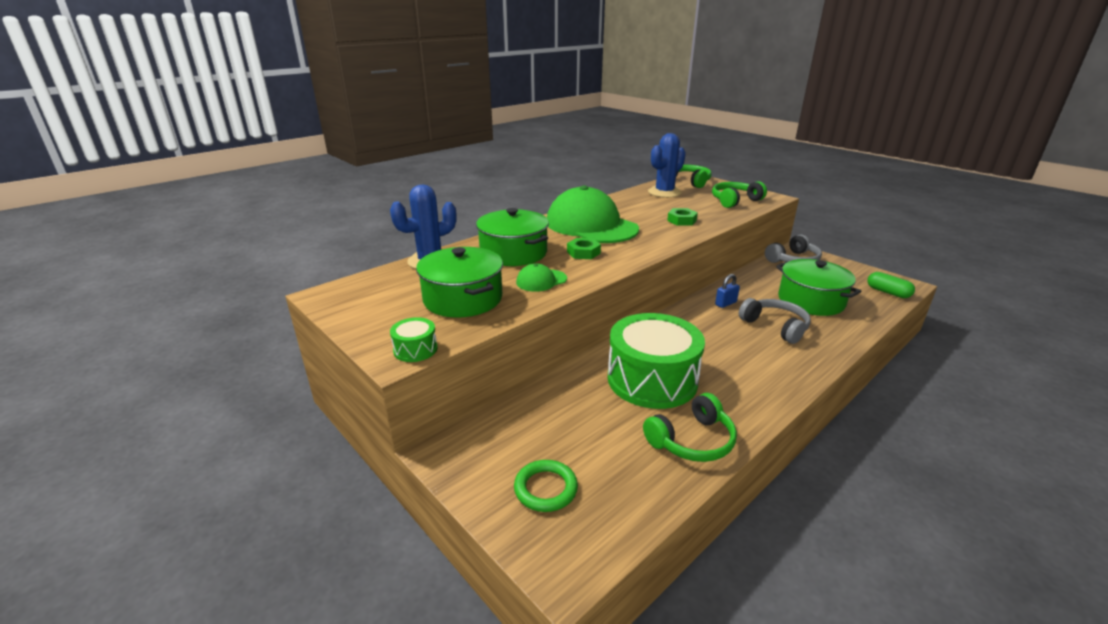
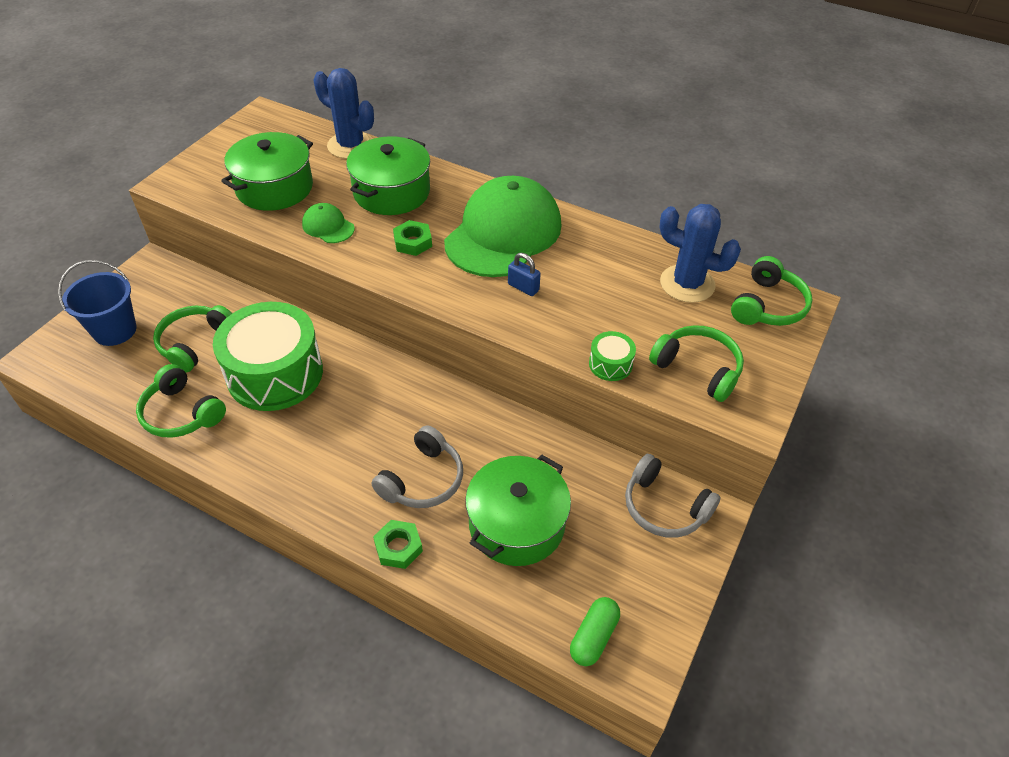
camera: 70 degrees right, 20 degrees up
green drum [390,317,438,362] -> green drum moved to [589,331,636,381]
green ring [514,460,578,512] -> blue bucket [58,260,137,346]
green nut [667,208,698,226] -> green nut moved to [373,520,423,569]
blue padlock [715,274,740,308] -> blue padlock moved to [508,253,541,296]
none -> green headphones [153,305,232,373]

